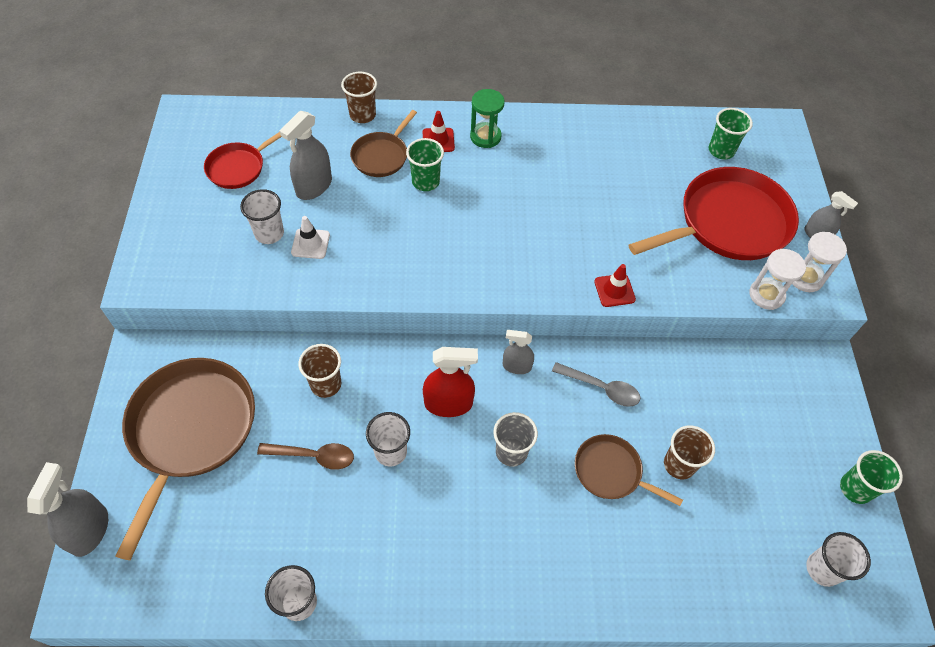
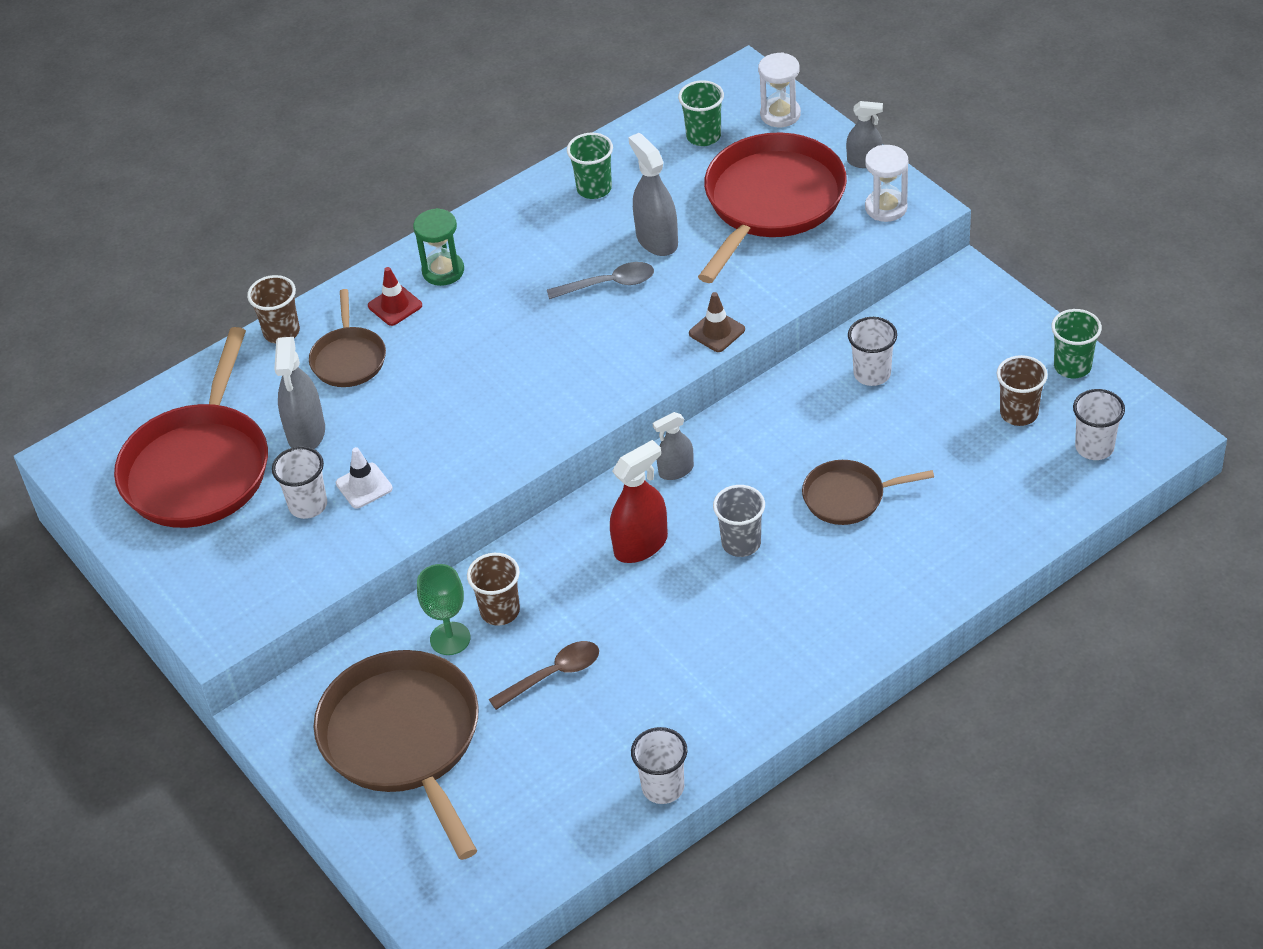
camera: 30 degrees left, 10 degrees down
grey spray bottle [27,462,108,557] -> grey spray bottle moved to [628,133,678,256]
red pan [204,132,281,189] -> red pan [114,327,268,528], size x1.91
white cup [366,412,410,467] -> white cup moved to [848,317,897,386]
green cup [406,138,444,191] -> green cup moved to [567,133,613,199]
grey spoon [552,362,641,407] -> grey spoon moved to [547,262,654,299]
red traffic cone [594,264,636,307] -> brown traffic cone [689,292,745,352]
brown cup [664,425,715,479] -> brown cup moved to [996,355,1048,426]
white hourglass [749,249,806,310] -> white hourglass moved to [758,52,801,127]
none -> green goblet [417,564,470,655]

